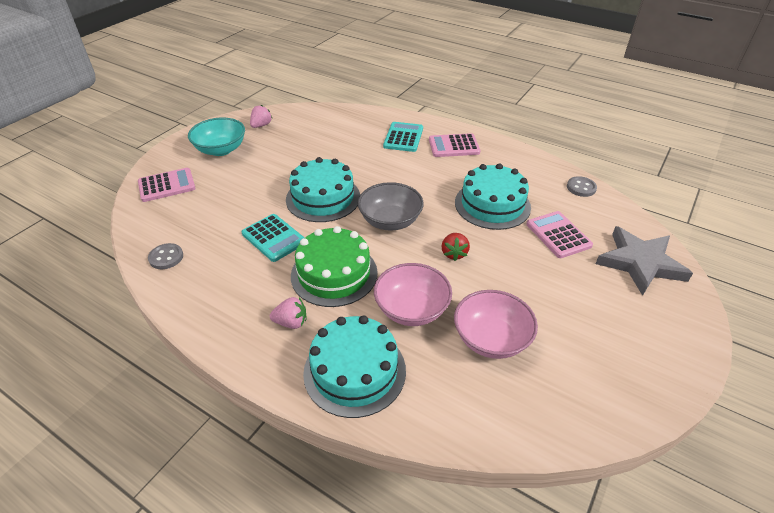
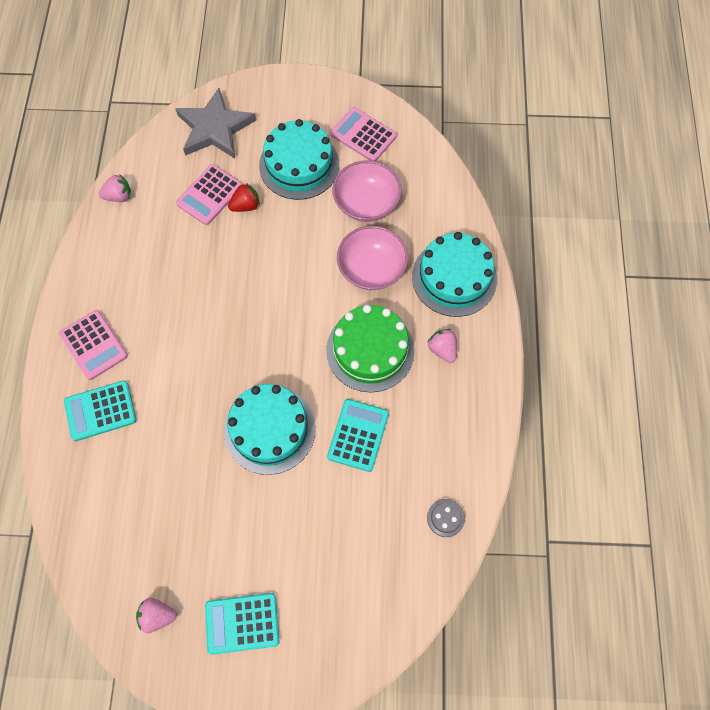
camera: 120 degrees left, 25 degrees up
pink calculator [138,168,196,202] -> pink calculator moved to [330,107,397,161]
turquoise bowl [188,118,245,156] -> turquoise calculator [205,593,280,655]
grey bowl [358,182,424,231] -> none
red strawberry [442,233,470,261] -> red strawberry moved to [228,183,260,212]
turquoise cake [455,163,531,230] -> turquoise cake moved to [259,119,339,200]
grey button [567,176,597,197] -> pink strawberry [98,174,131,202]

